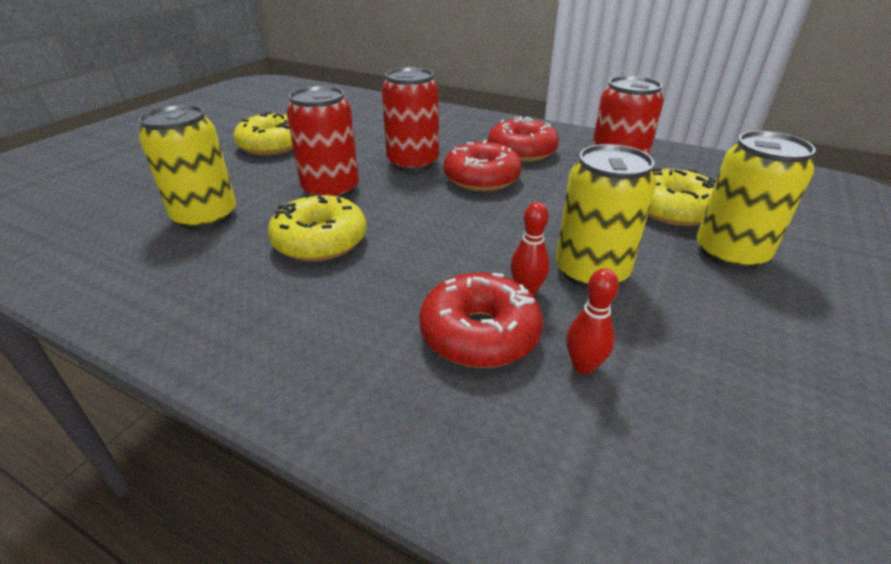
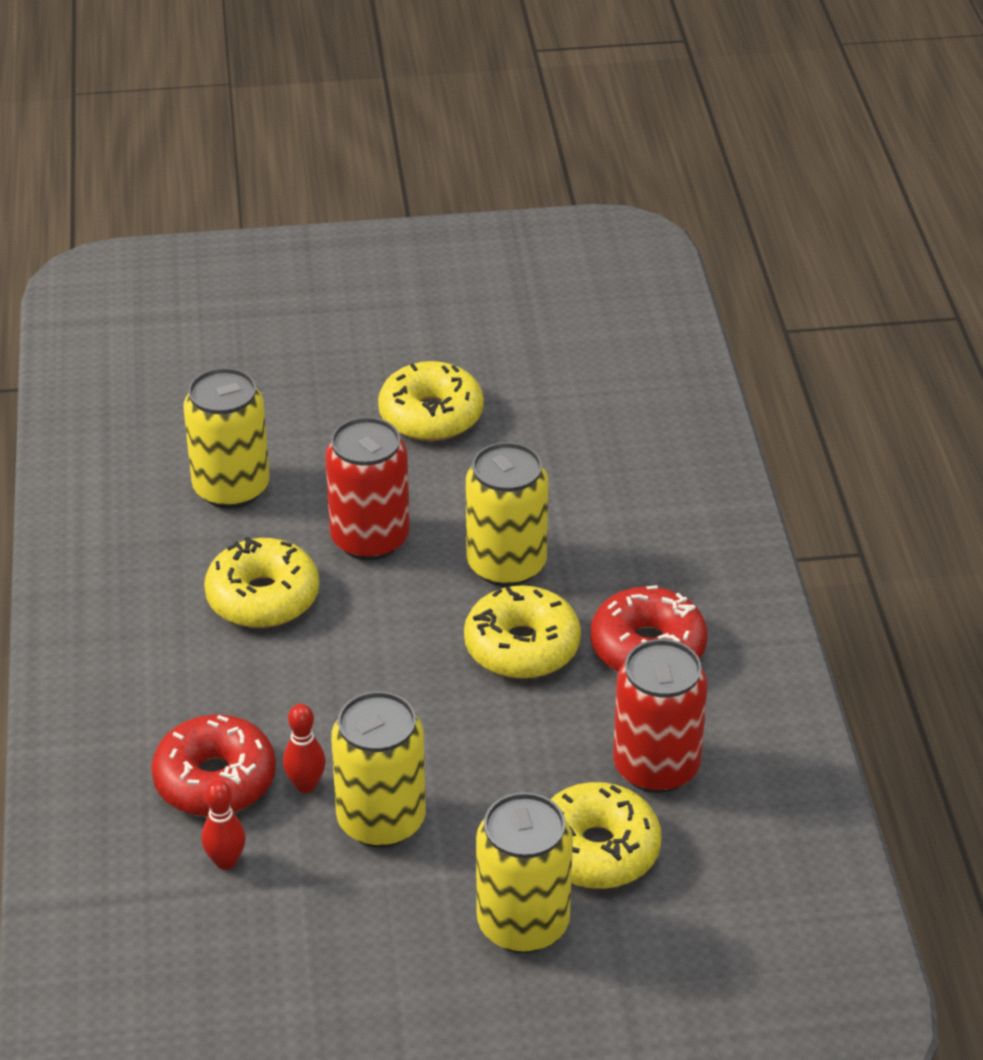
camera: 55 degrees right, 5 degrees up
red can [382,67,439,172] -> yellow can [466,442,548,587]
red donut [443,140,522,191] -> yellow donut [464,585,581,679]

